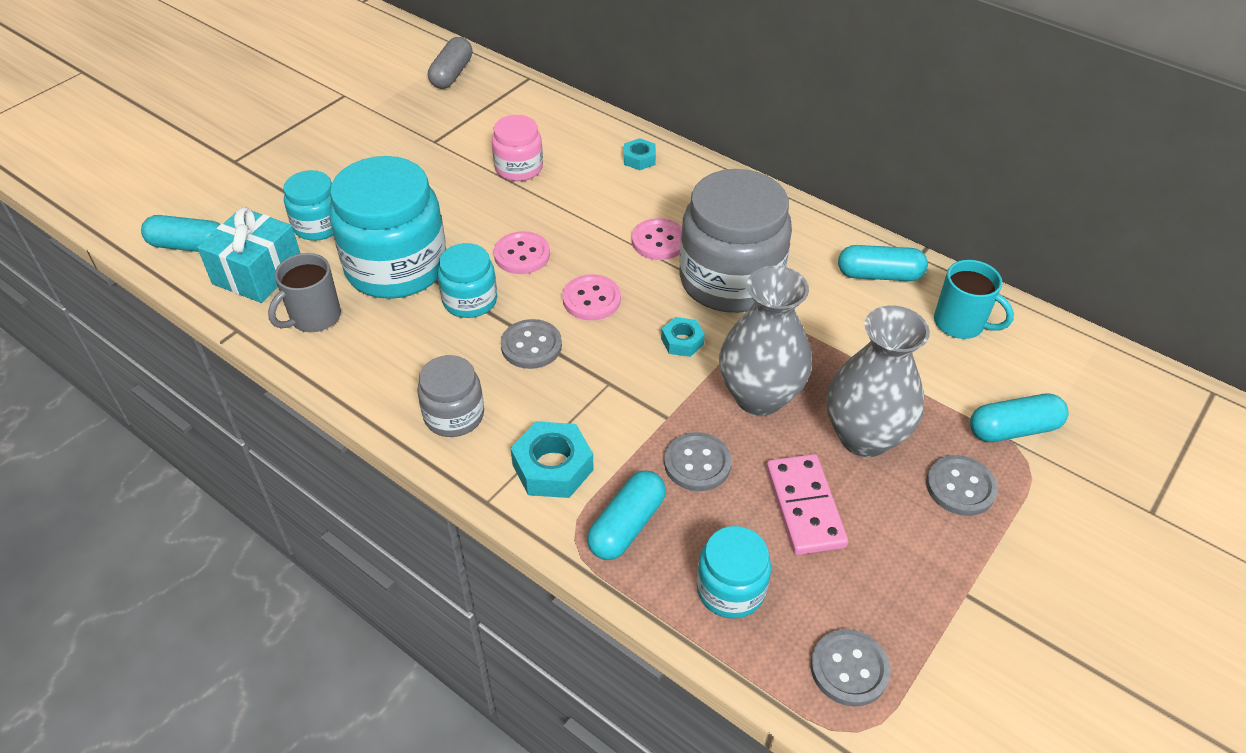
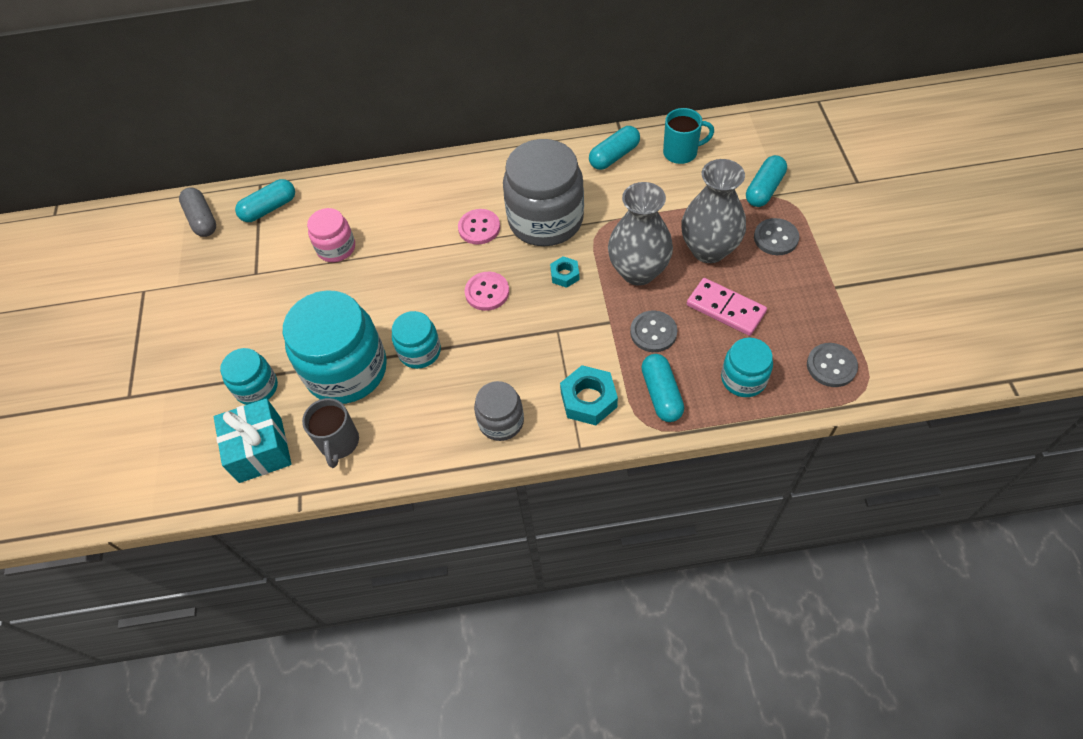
camera: 40 degrees left, 10 degrees up
turquoise capsule [141,215,220,252] -> turquoise capsule moved to [235,179,295,222]
pink button [494,231,550,274] -> none
grey button [501,319,562,369] -> none
turquoise nut [624,138,656,170] -> none

